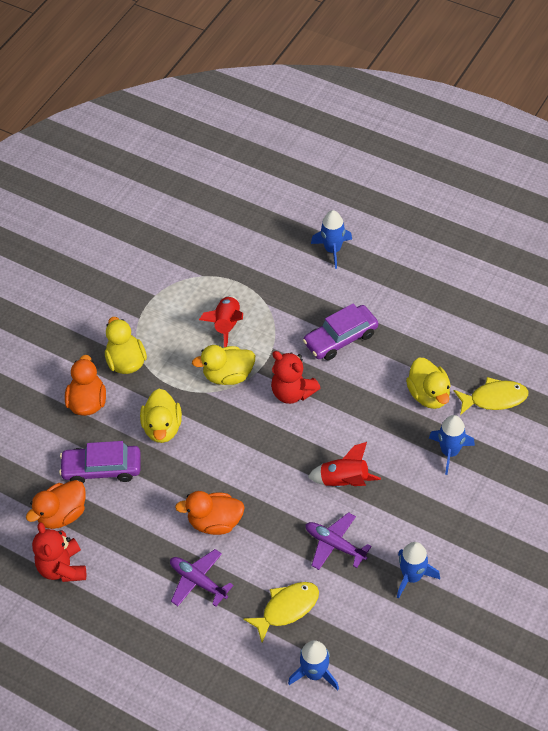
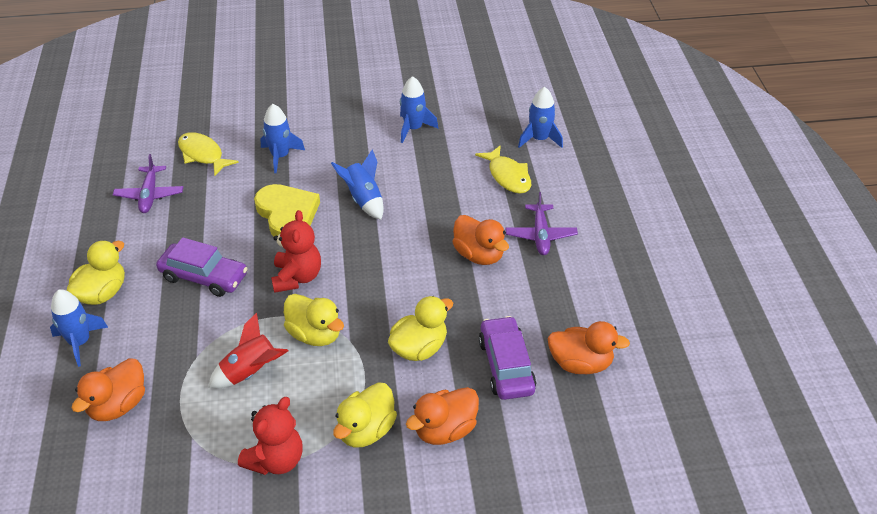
camera: 130 degrees left, 10 degrees down
red teddy bear [32,522,86,582] -> red teddy bear moved to [238,397,303,475]
purple car [59,441,141,483] -> purple car turned 150 degrees counterclockwise [479,316,536,400]
yellow fish [243,582,319,642] -> yellow fish turned 135 degrees counterclockwise [475,145,531,194]
purple plane [305,512,372,570] -> purple plane moved to [113,154,183,213]
red rocket [308,442,381,487] -> blue rocket [331,150,384,220]
yellow duck [406,358,450,409] -> yellow duck moved to [67,241,125,305]
none -> orange duck [71,358,145,421]
none -> yellow heart [254,184,320,236]

